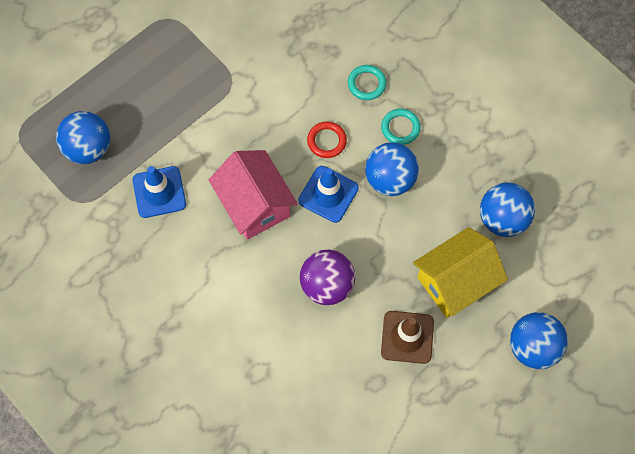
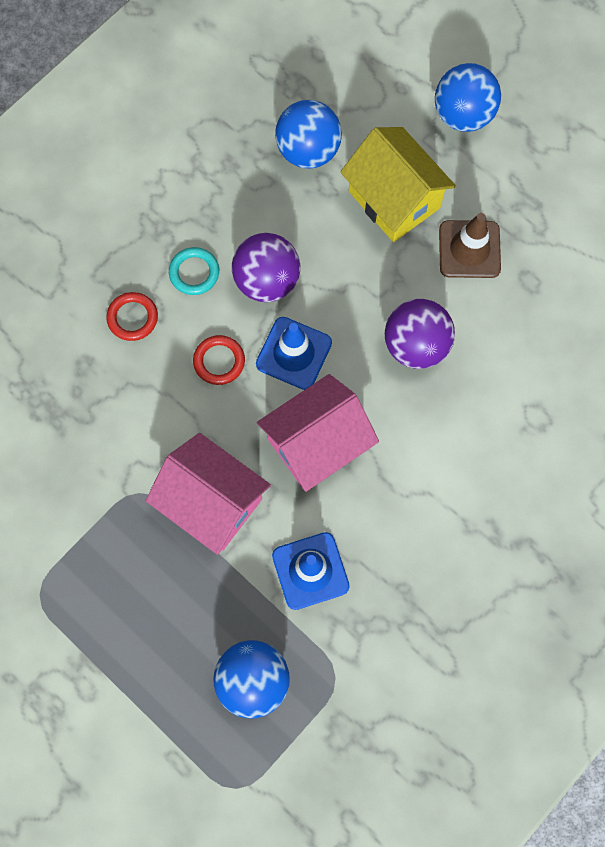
camera: 95 degrees left, 5 degrees up
turquoise ring [348,65,386,100] -> red ring [106,292,158,341]
blue ball [365,142,419,196] -> purple ball [232,233,300,302]
none -> pink house [146,433,271,555]

